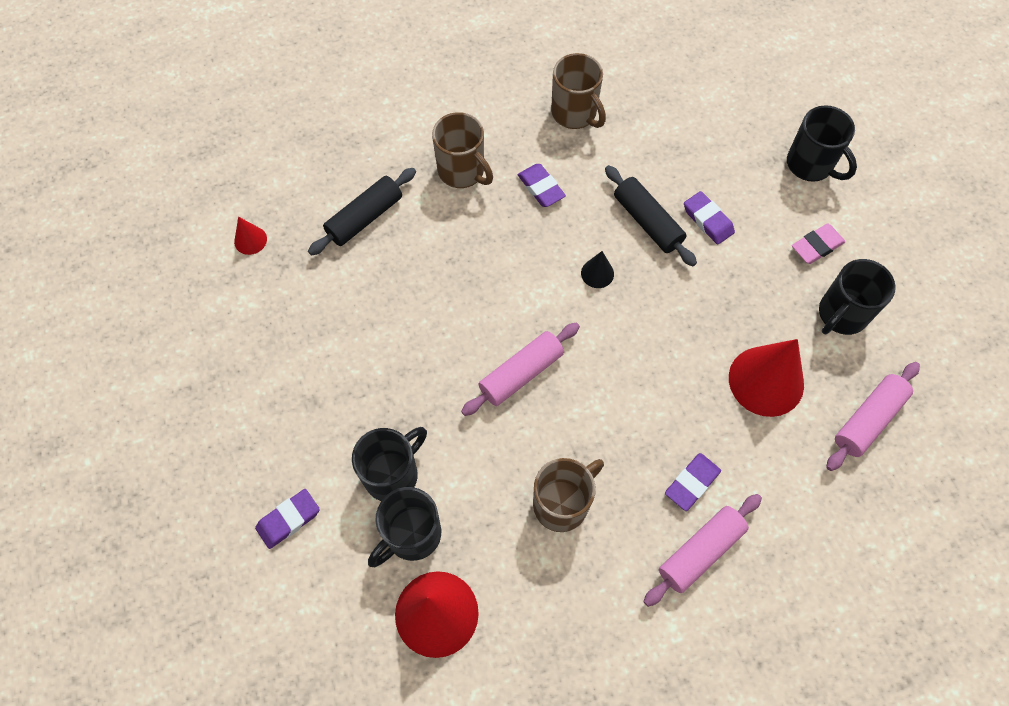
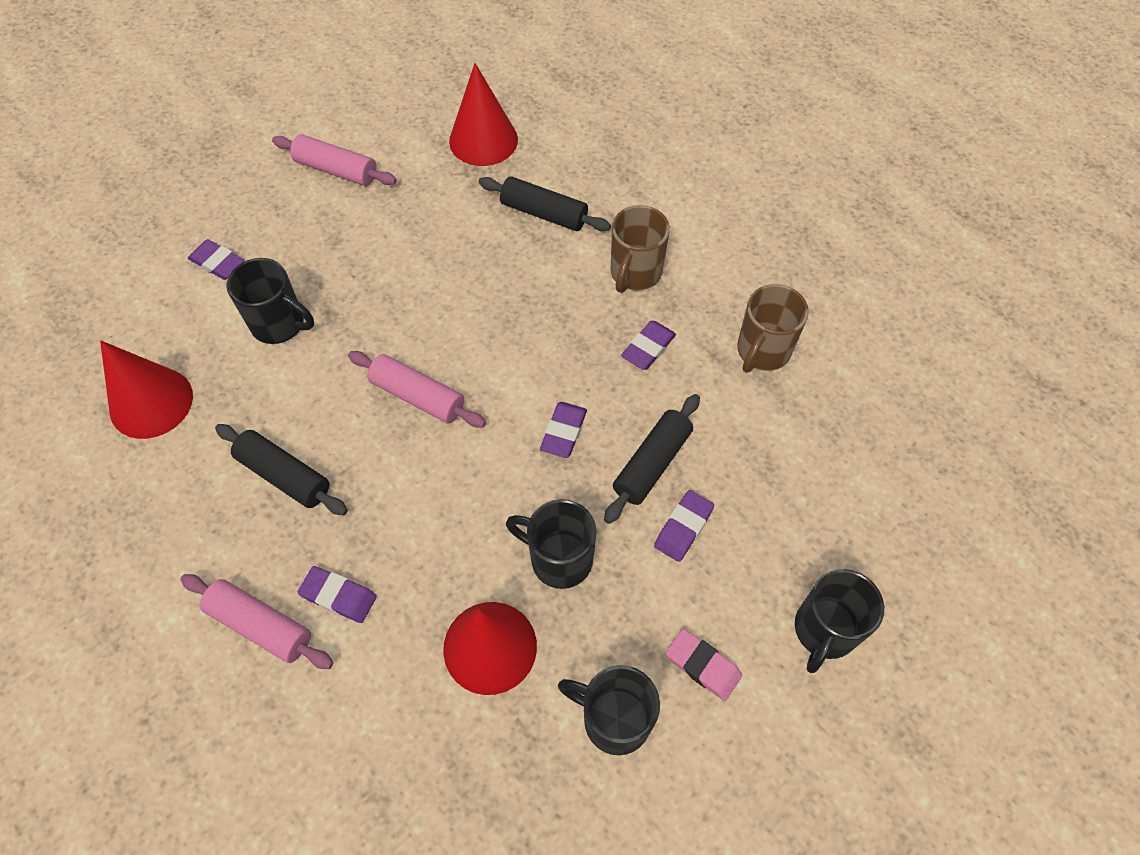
camera: 70 degrees right, 5 degrees down
red cone [234,217,267,255] -> red cone [449,63,518,166], size x2.15
black mug [368,487,441,567] -> black mug moved to [506,499,597,589]
brown mug [533,458,604,532] -> black rolling pin [215,424,348,515]
black cone [581,251,614,288] -> purple eraser [540,402,587,458]
pink rolling pin [826,362,920,471] -> pink rolling pin moved to [272,134,397,186]

